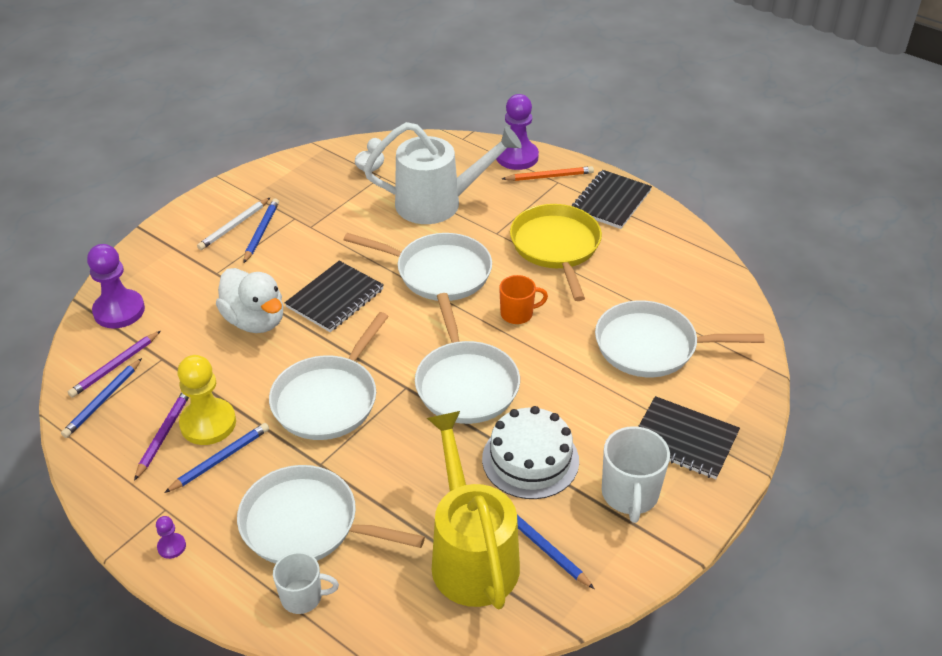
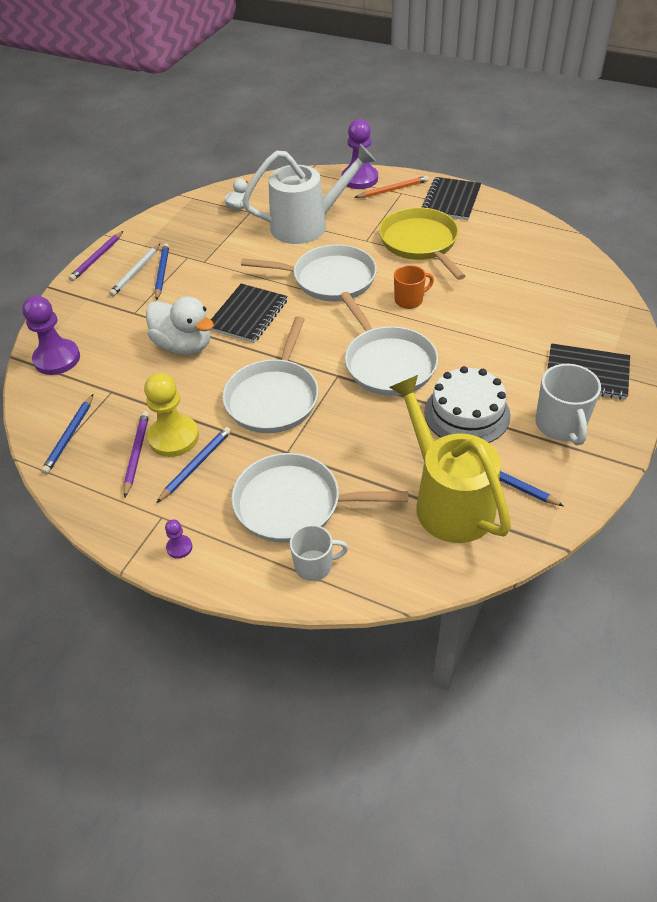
camera: 10 degrees left, 5 degrees up
purple pencil [68,331,161,398] -> purple pencil moved to [69,231,123,281]
white pan [595,300,765,377] -> none

